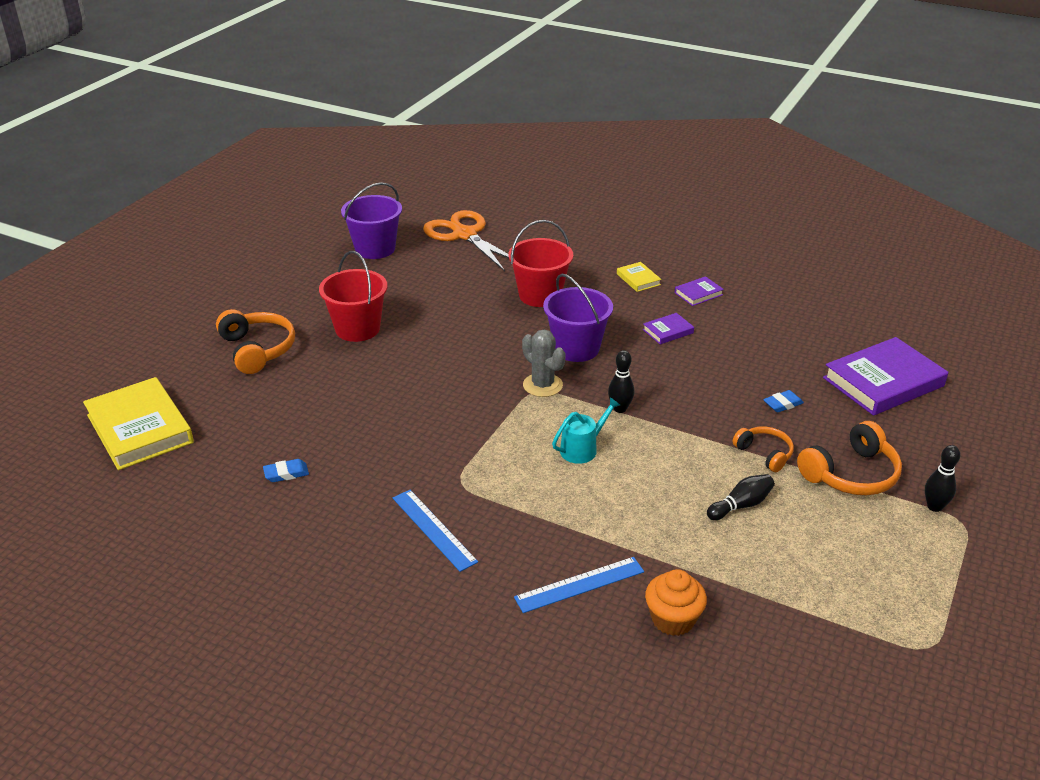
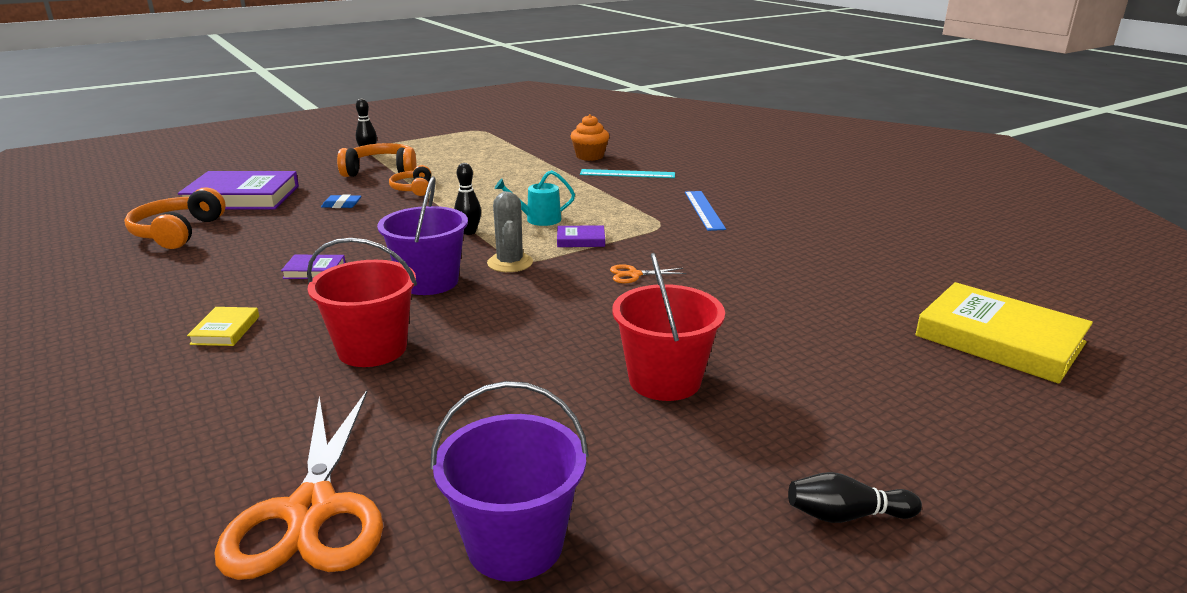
camera: 150 degrees left, 10 degrees down
yellow book [83,377,194,470] -> yellow book turned 45 degrees counterclockwise [915,282,1093,384]
orange headphones [216,309,295,374] -> orange headphones moved to [124,187,226,249]
blue eraser [263,459,309,482] -> none
blue ruler [514,557,644,613] -> turquoise ruler [580,169,675,178]
purple book [675,276,724,306] -> purple book moved to [557,225,605,247]
black bowling pin [707,474,775,520] -> black bowling pin moved to [788,472,922,523]
none -> orange scissors [610,264,687,283]

